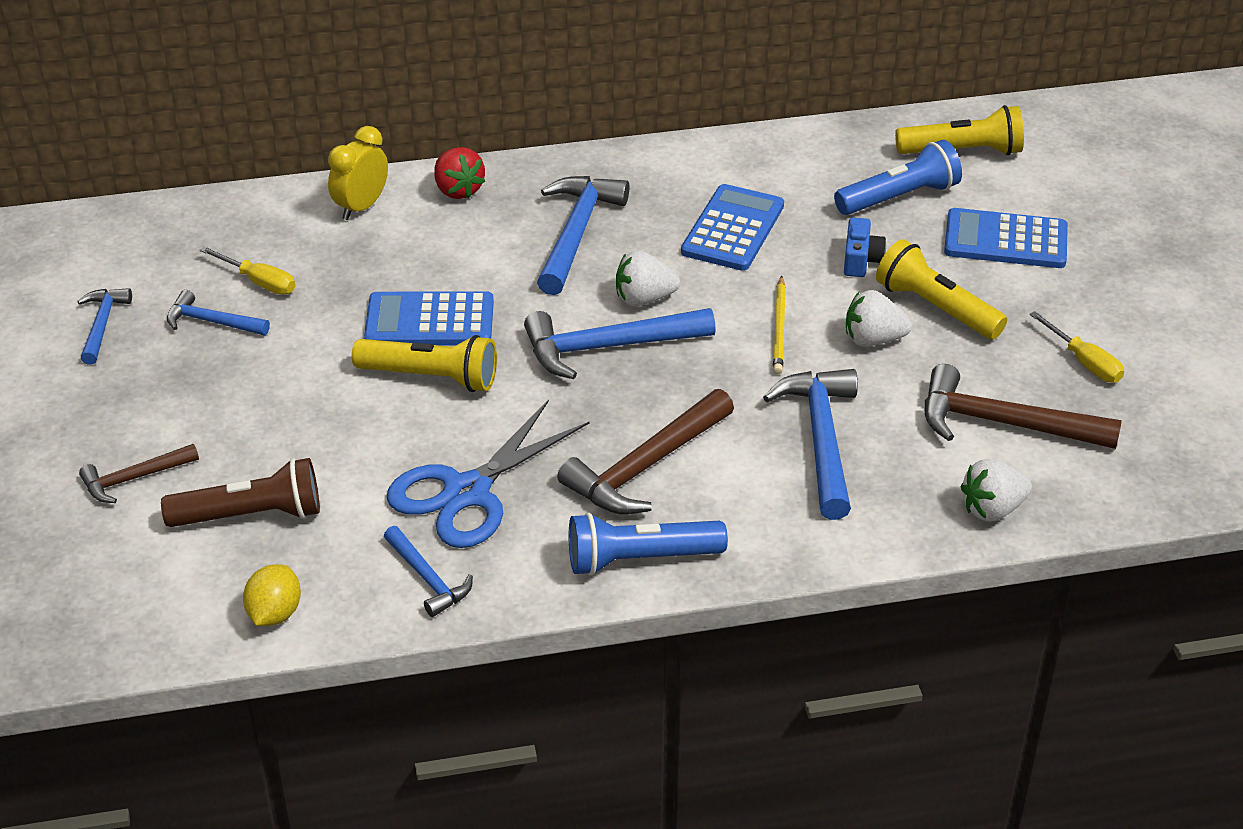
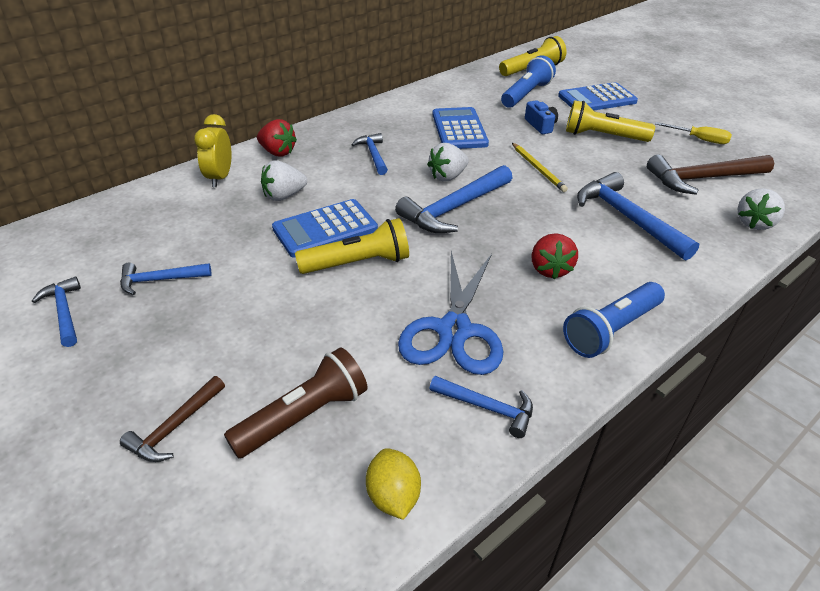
camera: 30 degrees left, 0 degrees up
yellow screwdriver [199,246,295,295] -> none
blue hammer [537,176,629,295] -> blue hammer [352,133,388,175], size x0.57
brown hammer [557,389,734,514] -> red strawberry [531,233,578,279]
white strawberry [846,290,912,347] -> white strawberry moved to [261,161,307,201]

